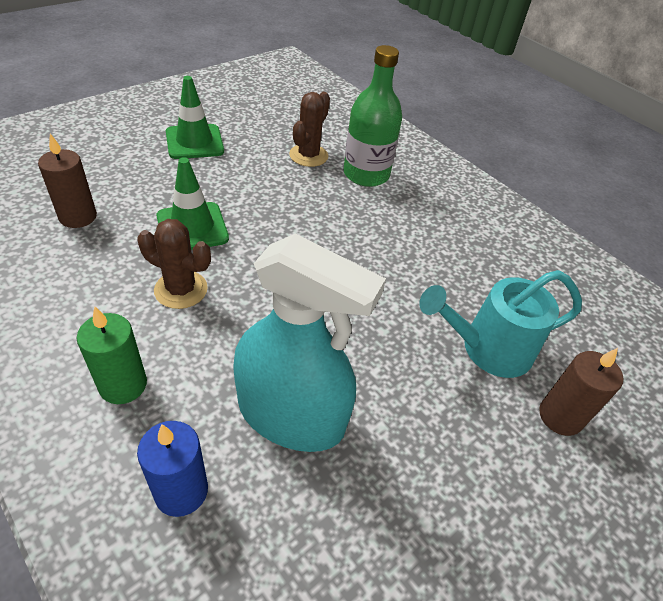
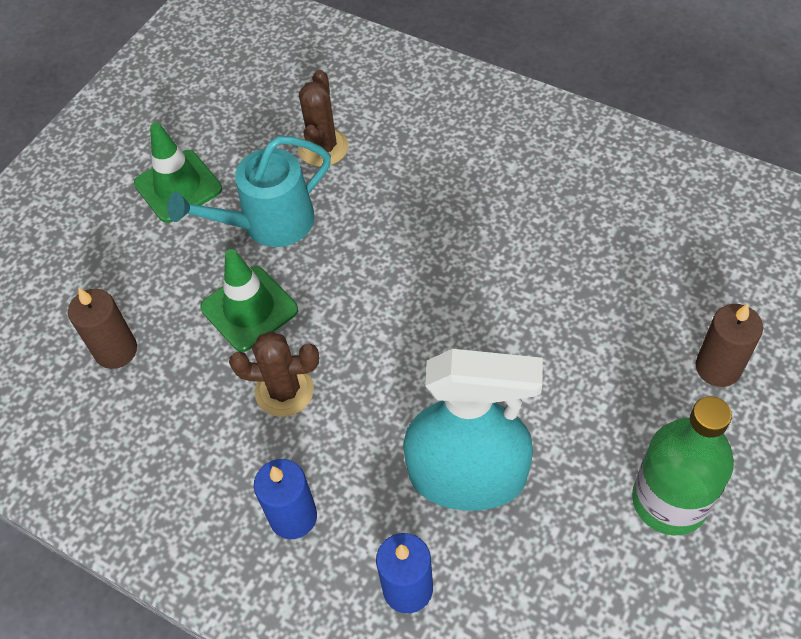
camera: 10 degrees left, 10 degrees up
green candle [77,306,147,404] -> blue candle [254,459,317,539]
green bottle [343,45,402,187] -> green bottle moved to [632,396,734,535]
turquoise watering can [419,270,582,378] -> turquoise watering can moved to [167,136,331,247]

